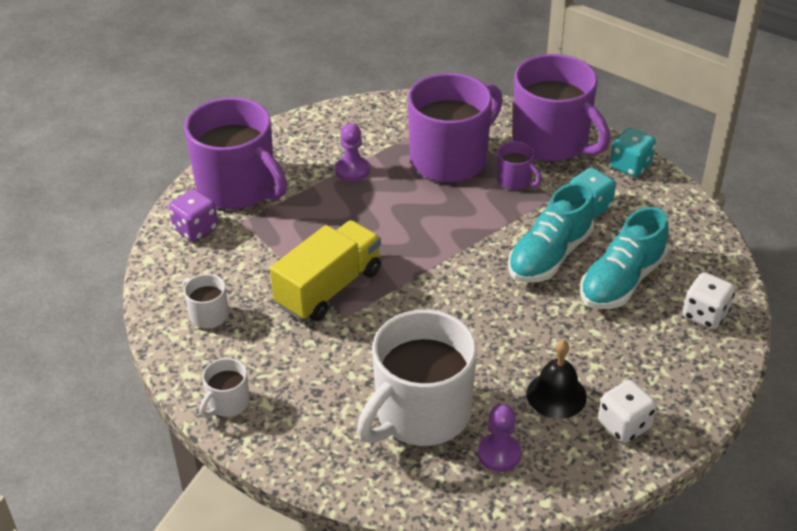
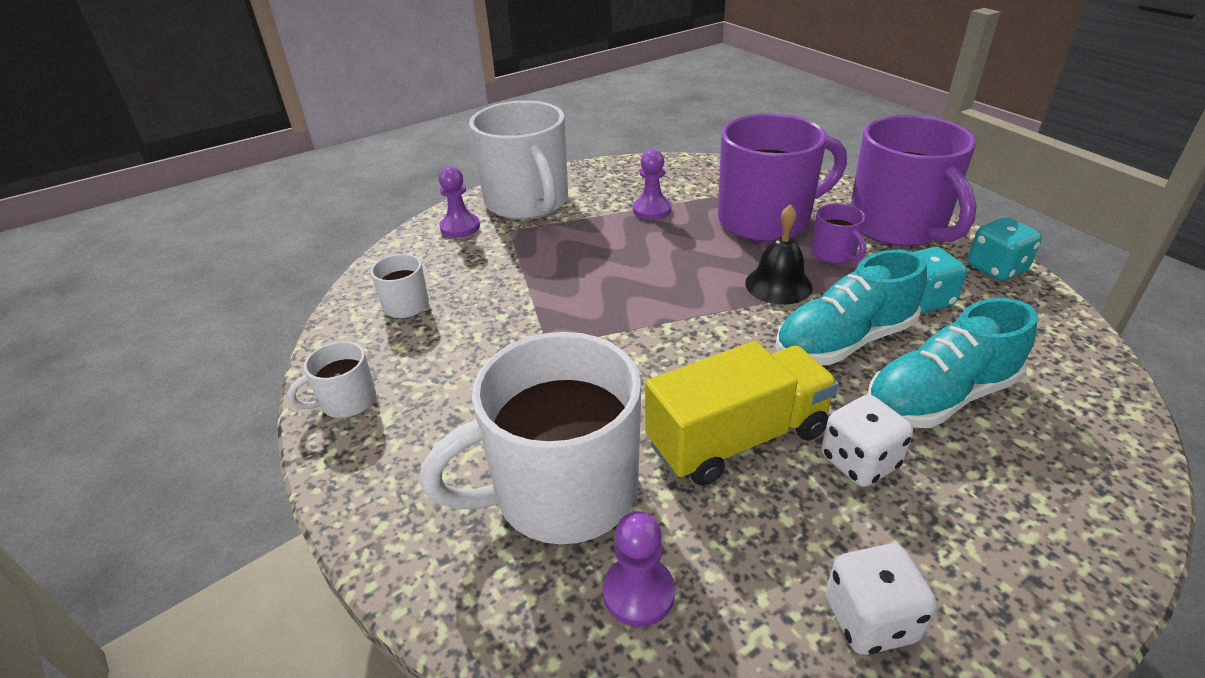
camera: 25 degrees right, 5 degrees down
purple dice [169,189,218,242] -> purple pawn [439,166,480,238]
purple mug [184,97,287,209] -> white mug [469,100,568,220]
yellow truck [270,220,381,321] -> yellow truck moved to [645,341,839,486]
black bell [527,340,587,419] -> black bell moved to [745,204,813,305]
white dice [683,272,735,329] -> white dice moved to [821,395,913,487]

